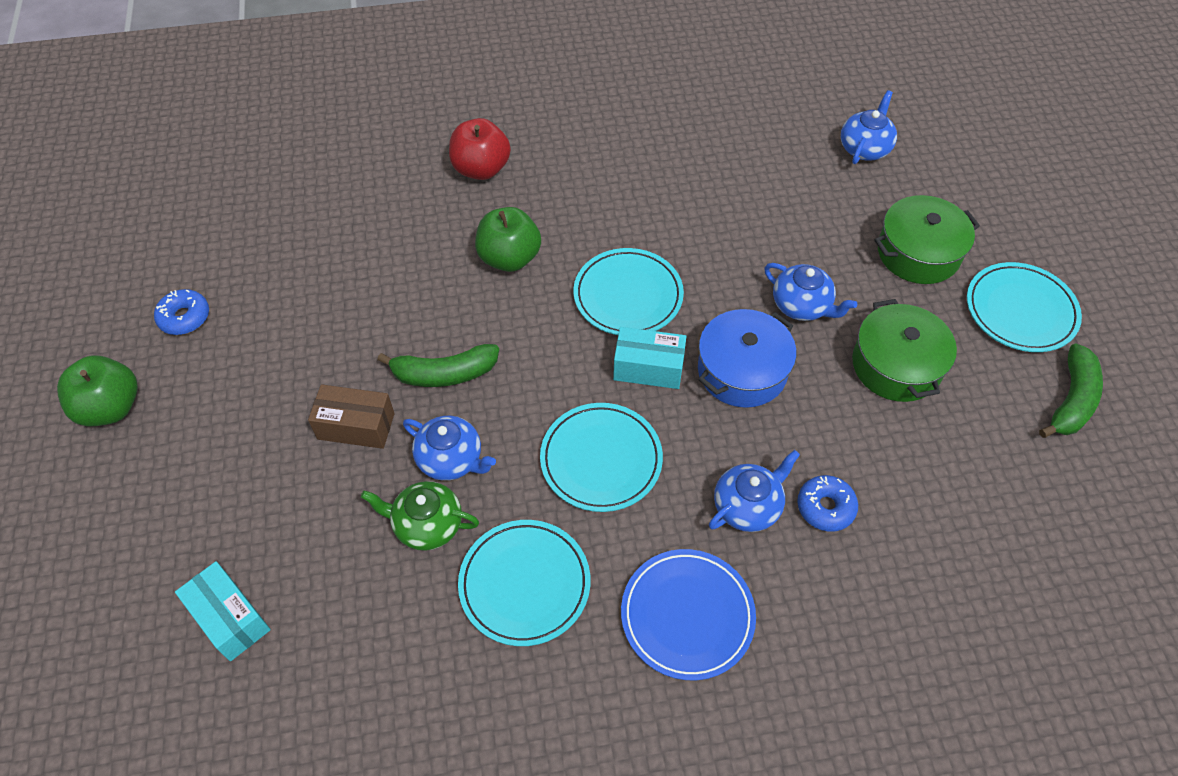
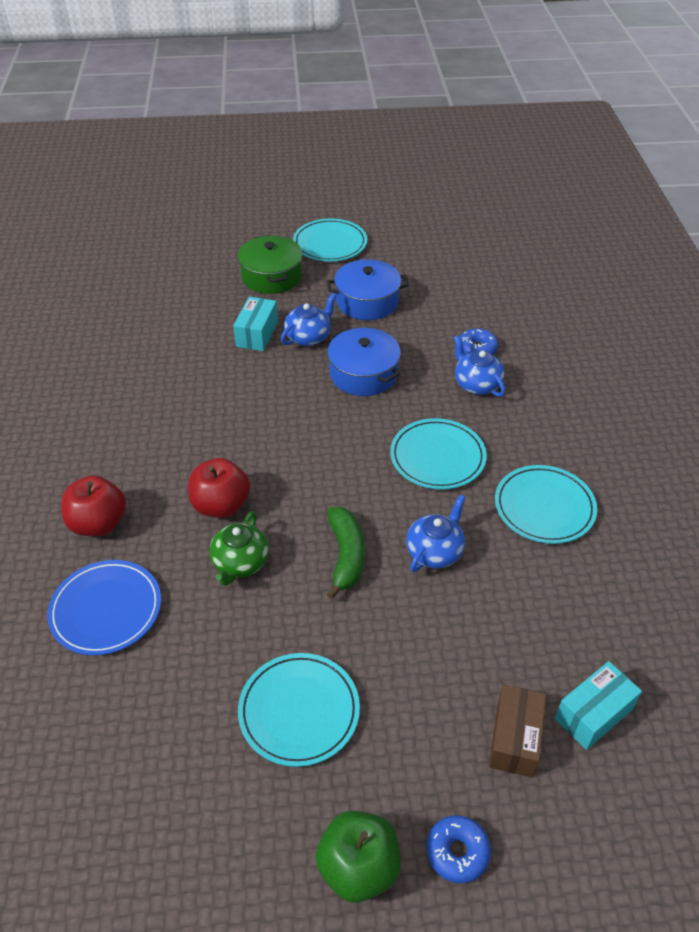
camera: 85 degrees left, 10 degrees down
blue donut [154,289,209,335] -> blue donut moved to [426,816,491,883]
brown box [308,384,394,449] -> brown box moved to [489,685,546,778]
green teapot [361,481,479,551] -> green teapot moved to [209,511,269,586]
green apple [475,207,541,272] -> red apple [188,458,250,518]
turquoise plate [574,248,684,335] -> turquoise plate moved to [238,653,360,767]
turquoise box [613,327,687,389] -> turquoise box moved to [233,297,278,351]
blue plate [621,549,756,680] -> blue plate moved to [47,560,161,655]
blue teapot [841,90,897,164] -> none
green pot [852,299,957,402] -> blue pot [327,259,409,320]
green banana [1039,343,1103,438] -> none

